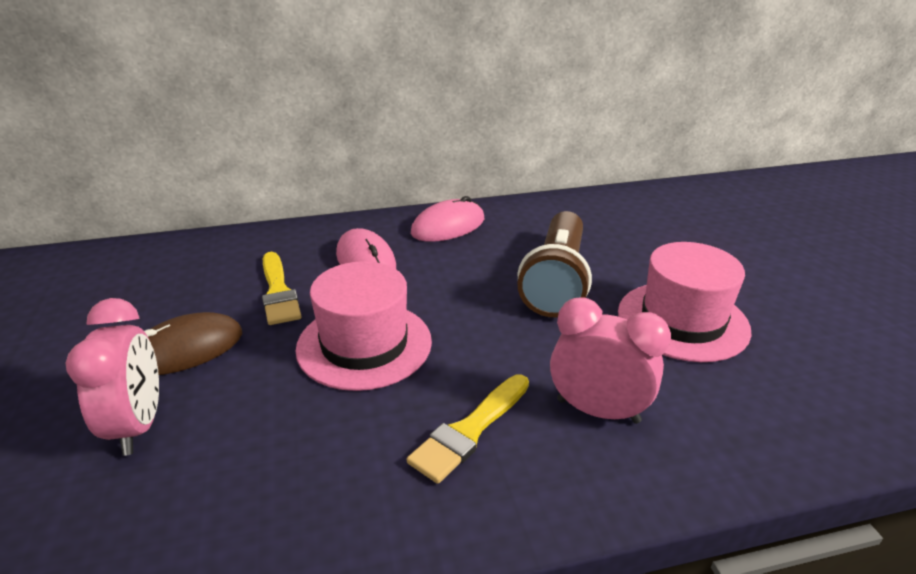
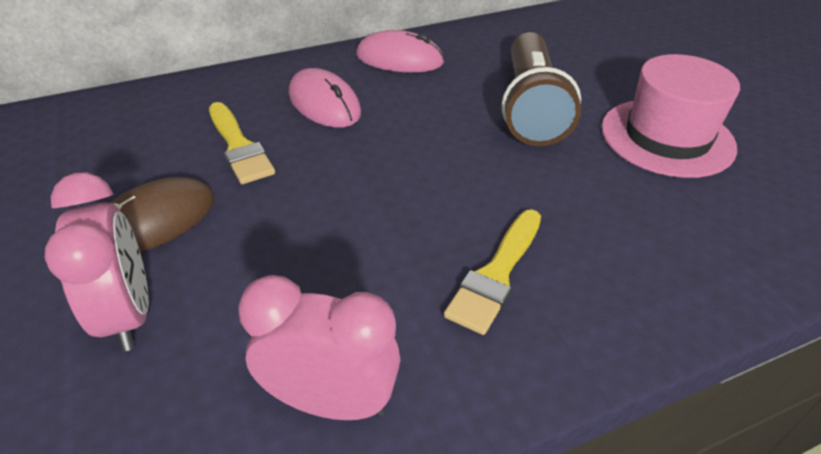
camera: 10 degrees left, 10 degrees up
pink hat [295,261,432,391] -> none
pink mouse [411,196,484,242] -> pink mouse turned 60 degrees clockwise [356,30,444,73]
pink clock [550,297,671,424] -> pink clock moved to [238,275,400,420]

